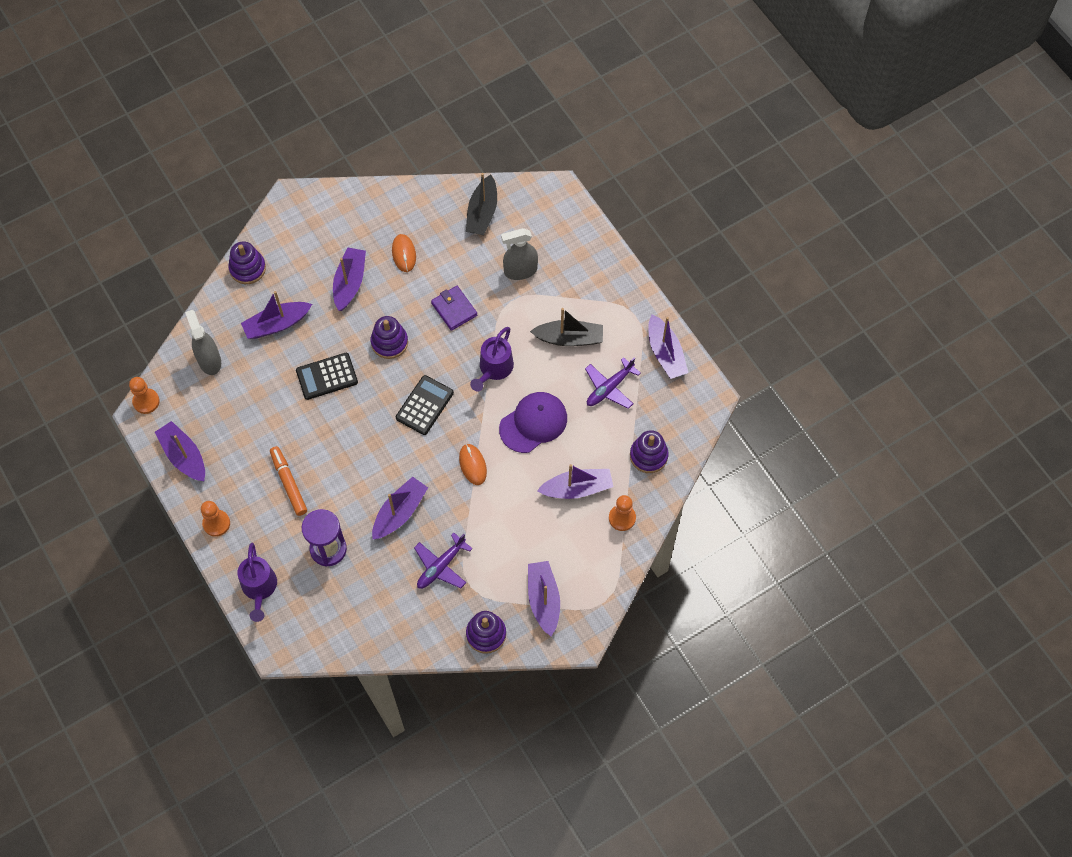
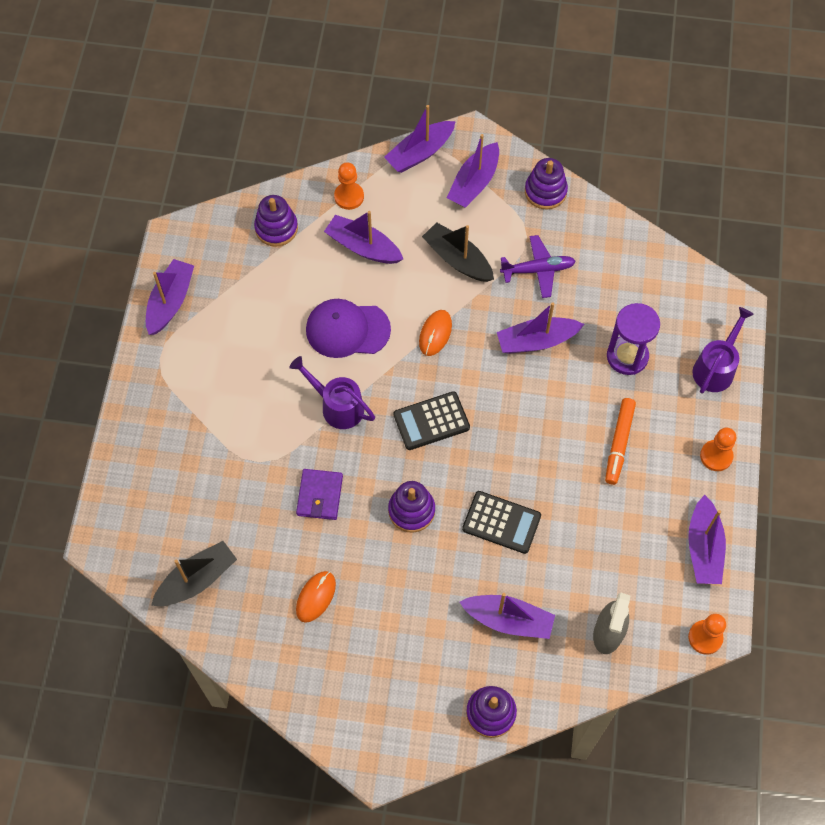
camera: 140 degrees left, 0 degrees up
purple boat [333,248,366,311] -> purple boat moved to [384,105,456,173]
purple watering can [470,327,514,392] -> purple watering can turned 120 degrees counterclockwise [289,356,375,429]
grey spray bottle [501,228,538,280] -> none
black boat [530,308,603,346] -> black boat moved to [422,222,494,282]
purple plane [585,357,641,409] -> none

